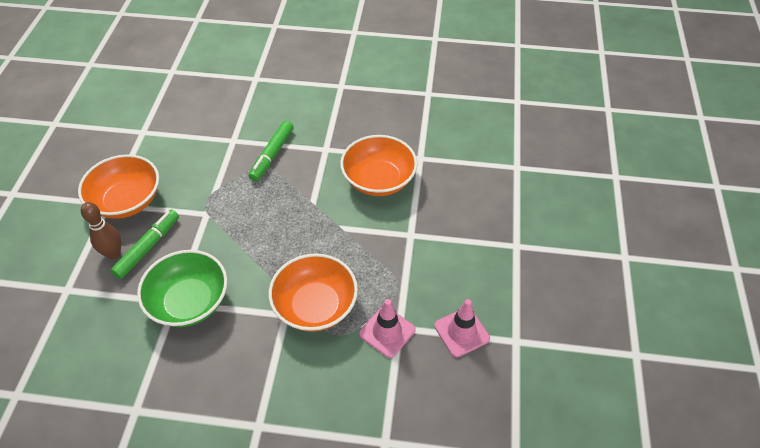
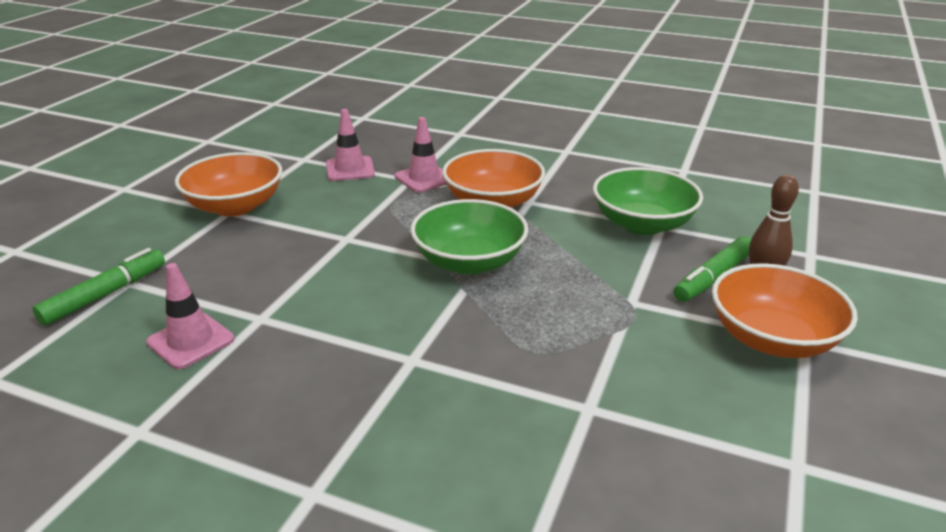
camera: 165 degrees left, 20 degrees down
green marker [249,121,294,182] -> green marker moved to [33,248,165,326]
orange bowl [340,135,417,196] -> orange bowl moved to [175,152,282,216]
none -> pink traffic cone [146,263,234,369]
none -> green bowl [410,199,529,275]

